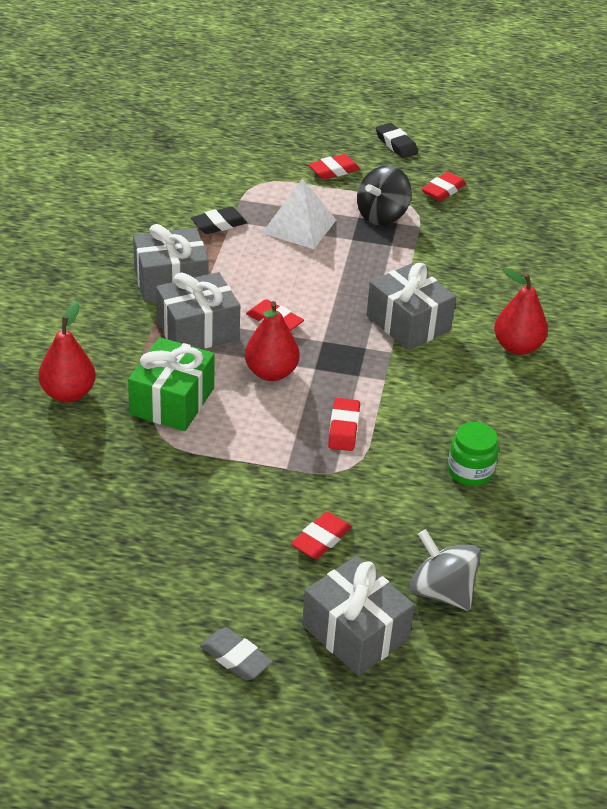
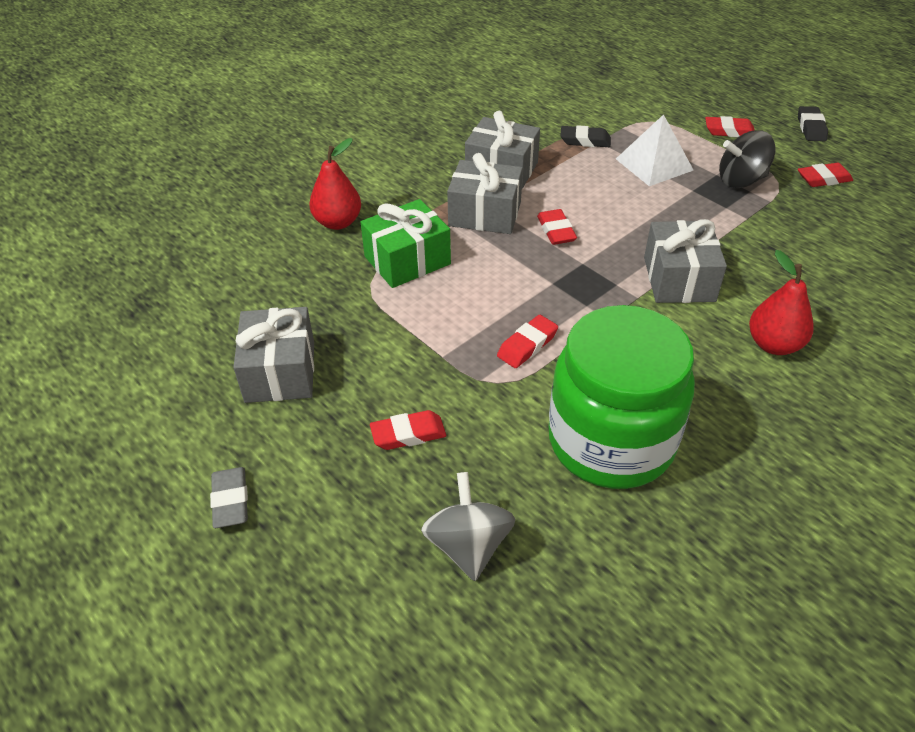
camera: 40 degrees right, 5 degrees up
red pear [245,301,300,381] -> none
grey gift [302,556,415,676] -> grey gift moved to [233,307,314,403]
green jar [448,422,499,486] -> green jar [549,305,695,489], size x2.42

